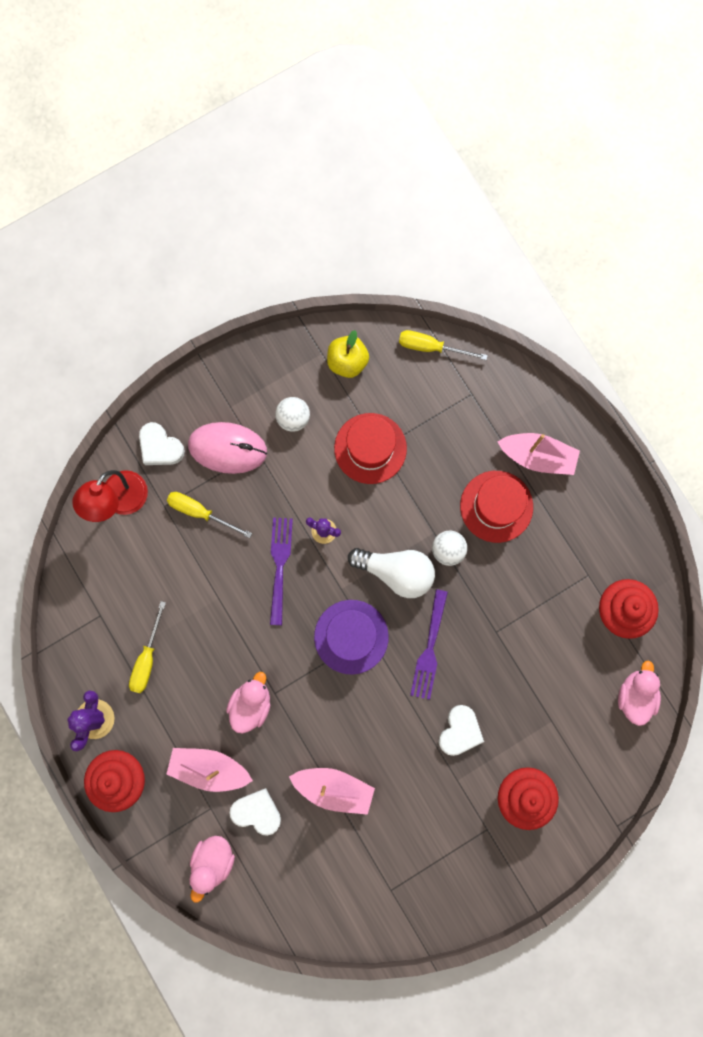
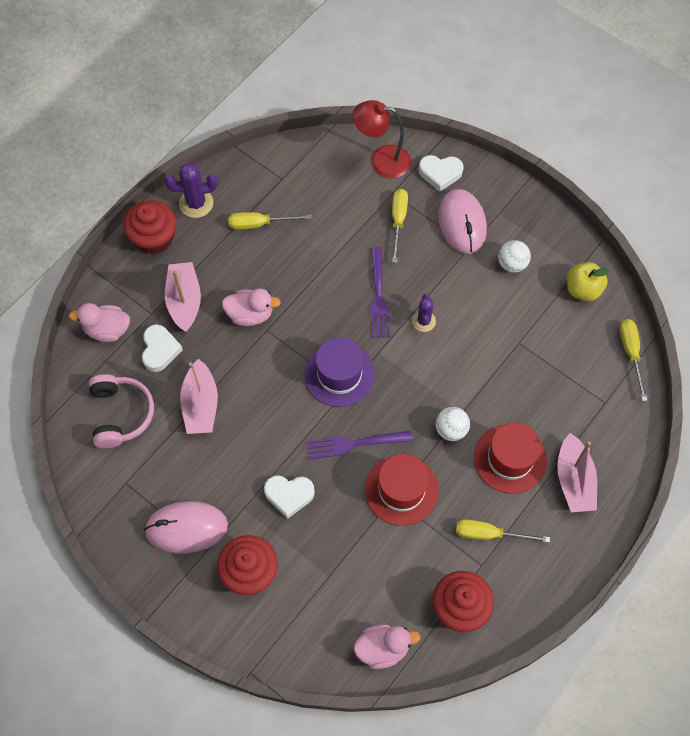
camera: 70 degrees right, 15 degrees down
white heart [139,422,185,465] -> white heart turned 105 degrees counterclockwise [419,155,464,192]
purple fork [270,518,293,625] -> purple fork turned 105 degrees clockwise [370,247,390,338]
red hat [334,413,407,484] -> red hat moved to [365,454,438,526]
white light bulb [348,548,435,598] -> none
none -> pink headphones [89,374,154,448]
none -> pink mouse [144,501,228,553]
none -> yellow screwdriver [456,519,550,543]

